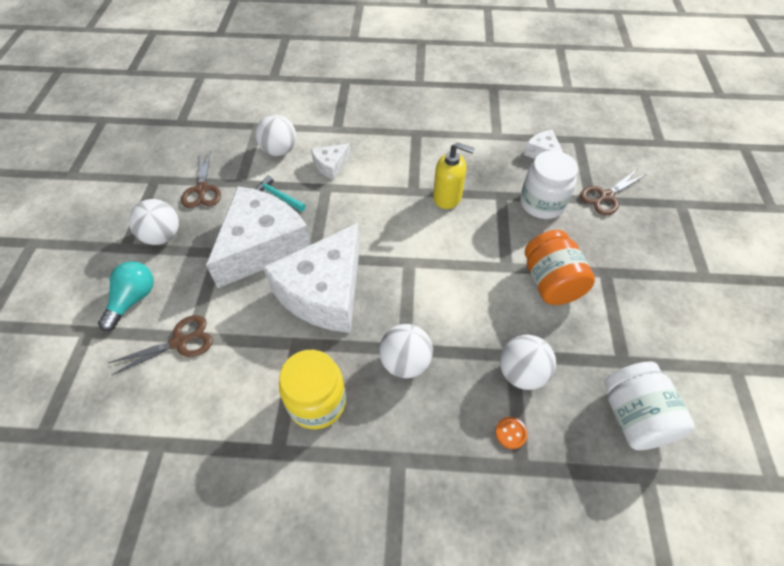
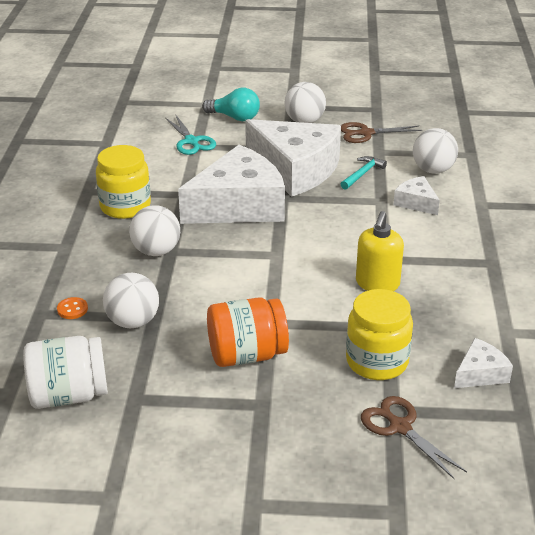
camera: 90 degrees right, 20 degrees down
brown scissors [108,315,213,375] -> turquoise scissors [165,114,216,155]
white cheese [263,223,360,333] -> white cheese turned 120 degrees clockwise [178,145,285,224]
white jar [520,150,578,219] -> yellow jar [346,289,413,380]

